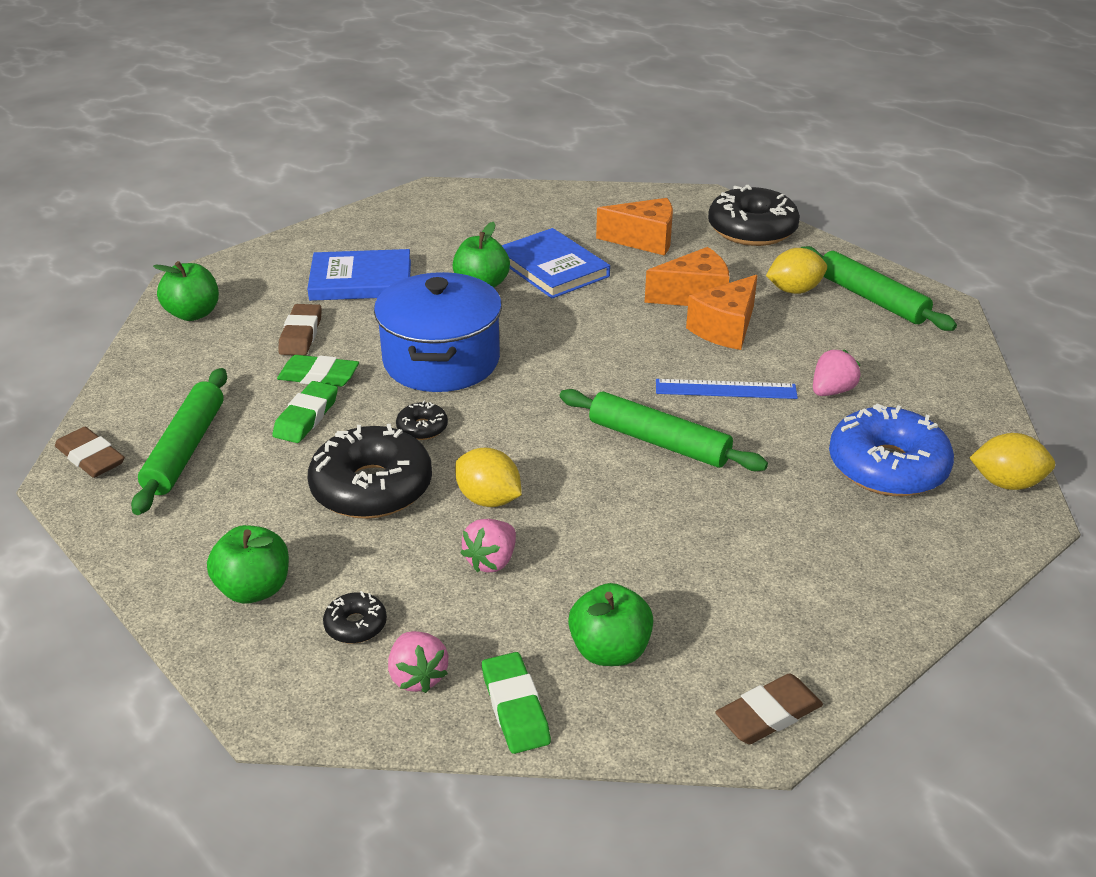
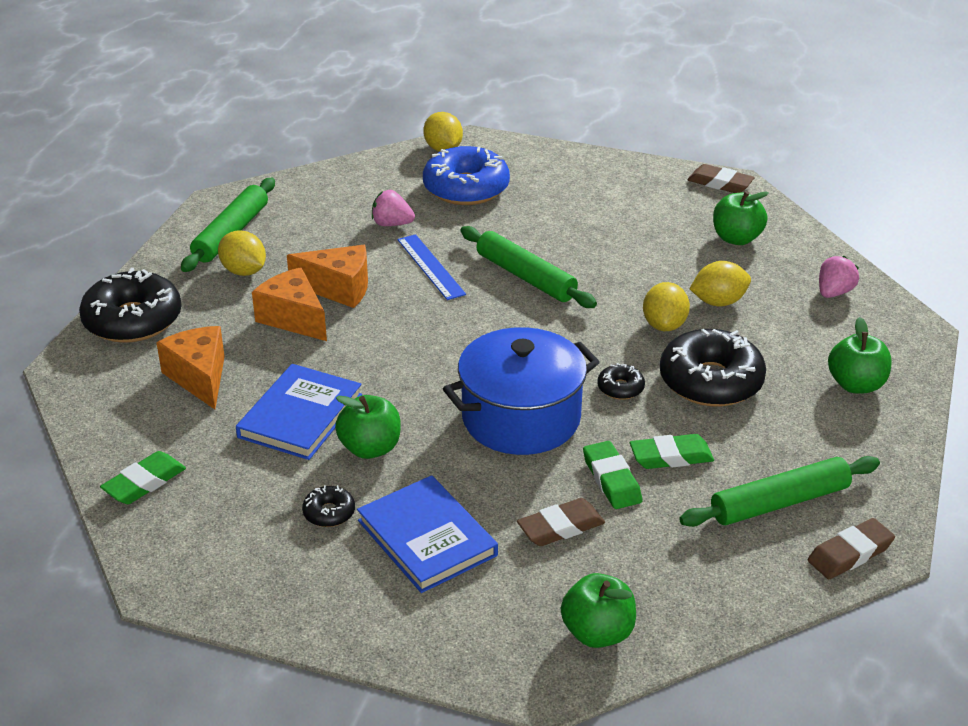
camera: 120 degrees left, 0 degrees up
brown eraser [55,427,125,478] -> brown eraser turned 45 degrees clockwise [808,518,895,579]
black donut [323,591,387,644] -> black donut moved to [302,485,355,527]
pink strawberry [460,519,516,572] -> yellow lemon [690,261,751,307]
green eraser [482,652,551,754] -> green eraser moved to [100,451,186,504]
green rolling pin [560,389,768,471] -> green rolling pin turned 45 degrees counterclockwise [460,226,597,308]

